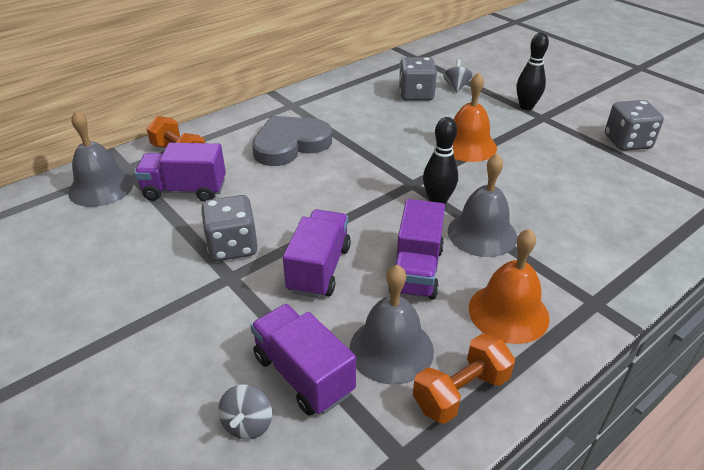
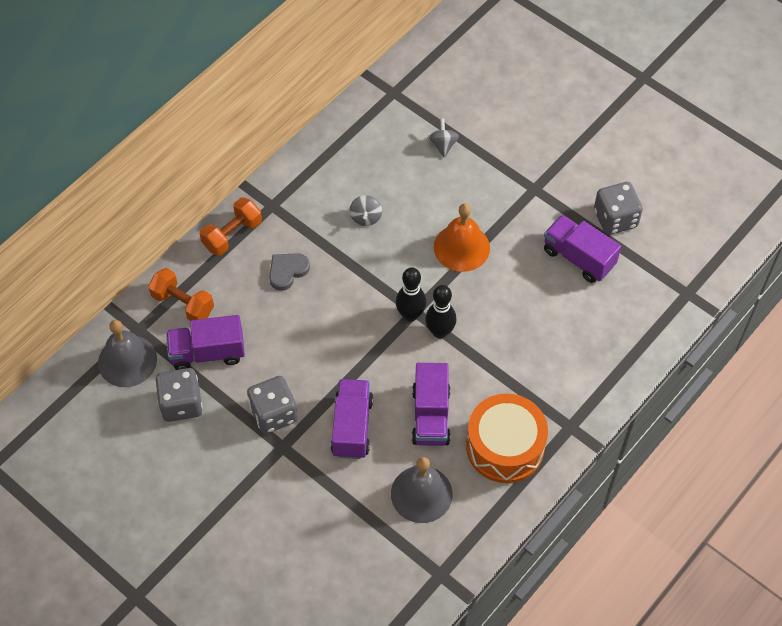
camera: 10 degrees left, 20 degrees up
grey spinning top [218,384,272,440] -> grey spinning top moved to [349,195,382,226]
purple truck [250,304,356,416] -> purple truck moved to [544,215,621,283]
grey heart [252,116,332,166] -> grey heart [269,253,310,291], size x0.55
grey dice [399,57,437,101] -> grey dice moved to [155,368,203,422]
orange dumbbell [413,334,515,424] -> orange dumbbell moved to [200,197,262,256]
grey bell [448,154,517,257] -> none
orange bell [469,229,550,344] -> orange drum [466,394,548,483]
black bowling pin [517,33,549,110] -> black bowling pin moved to [396,267,426,321]

